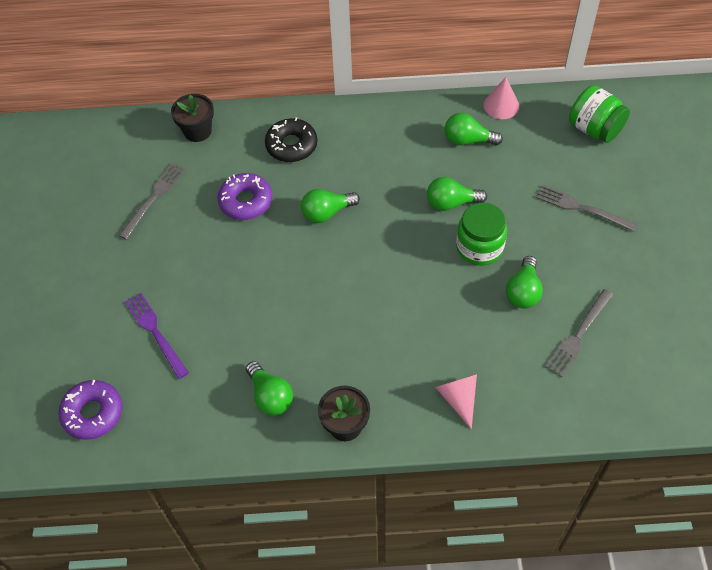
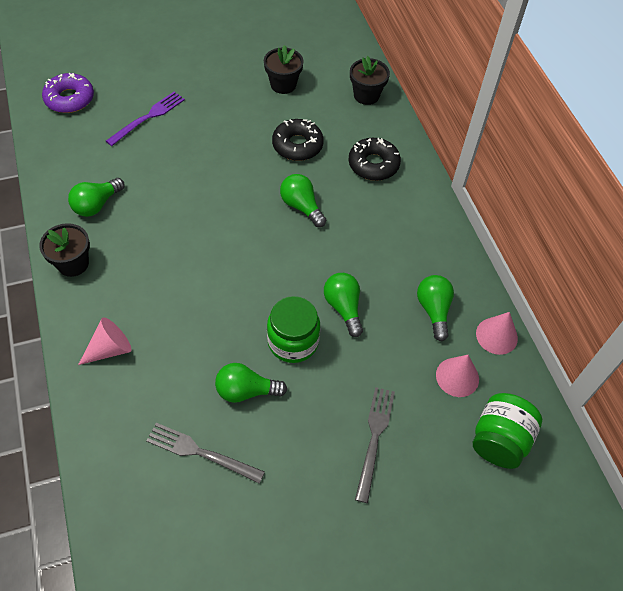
camera: 70 degrees right, 0 degrees up
grey fork [118,163,186,240] -> black flower pot [264,45,304,94]
purple donut [217,173,272,220] -> black donut [272,119,324,161]
none -> pink cone [436,355,479,397]

